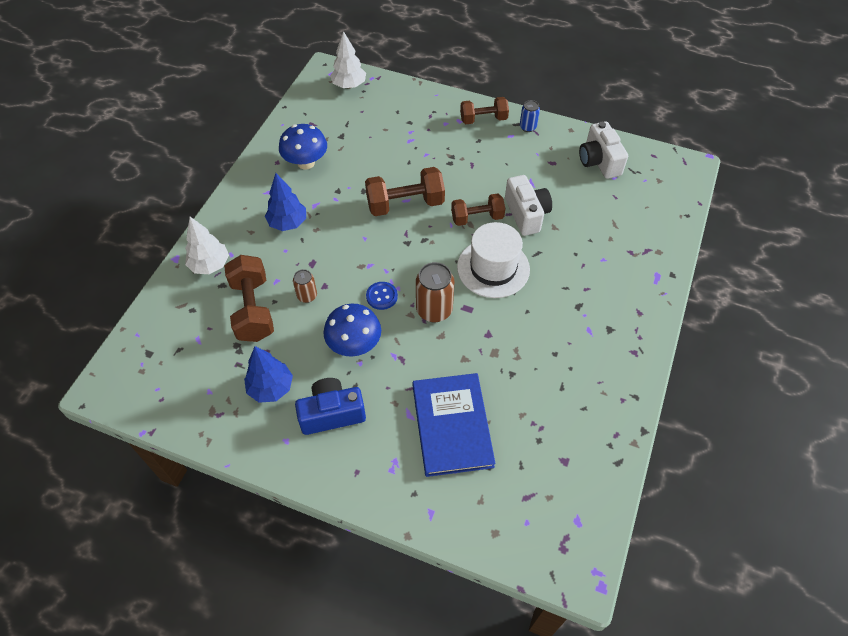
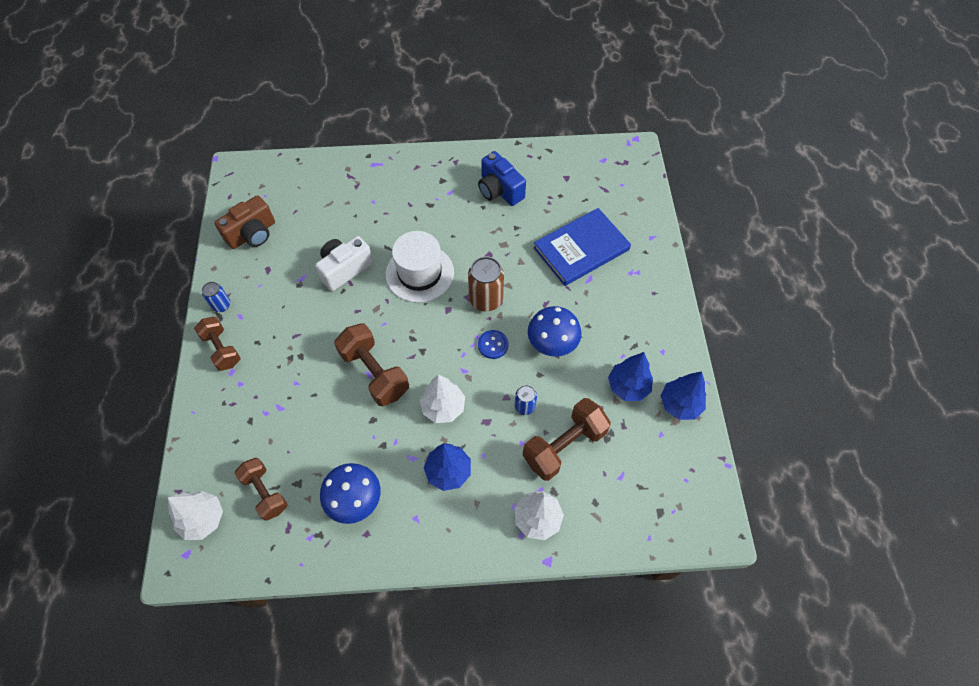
camera: 115 degrees left, 5 degrees up
brown can [293,269,317,303] -> blue can [515,385,537,415]
blue camera [295,378,366,435] -> blue camera moved to [478,151,526,206]
brown dumbbell [451,193,505,226] -> brown dumbbell moved to [234,458,288,521]
white camera [579,121,628,179] -> brown camera [214,195,275,249]
none -> white tree [420,375,465,423]
none -> blue tree [661,371,706,420]

